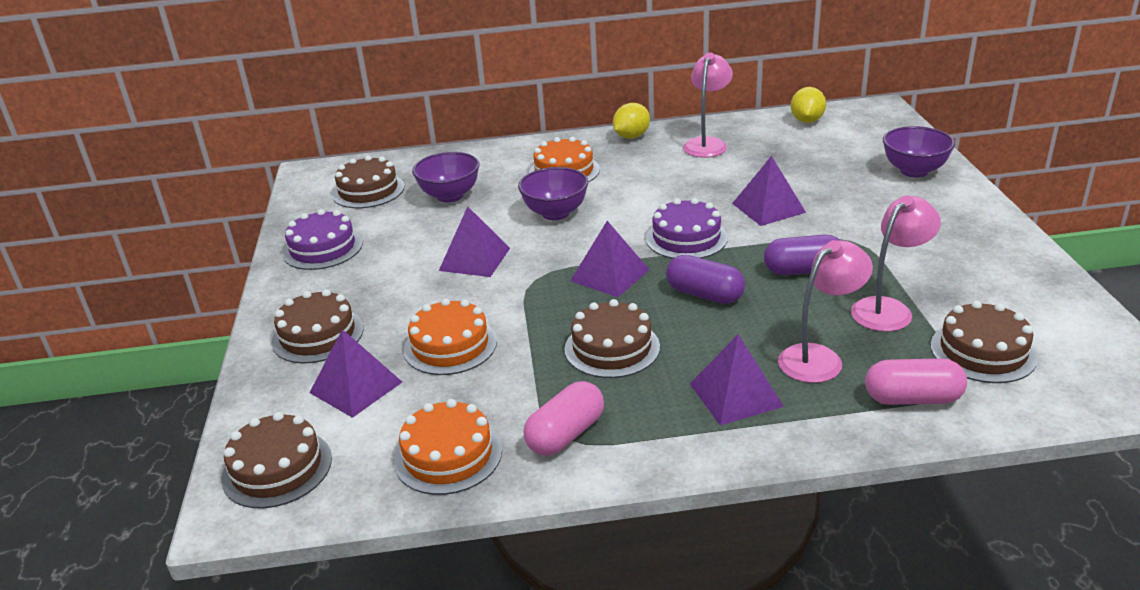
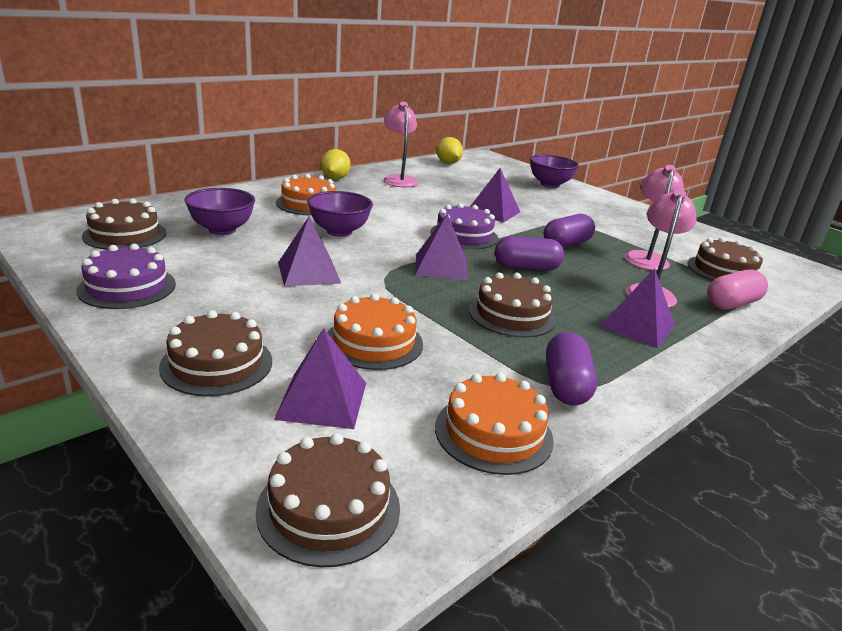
camera: 40 degrees left, 5 degrees down
pink capsule [524,381,604,456] -> purple capsule [546,332,597,405]

